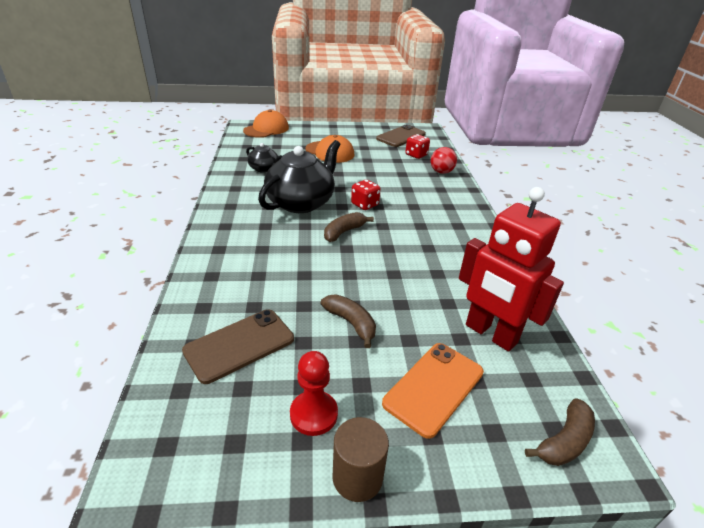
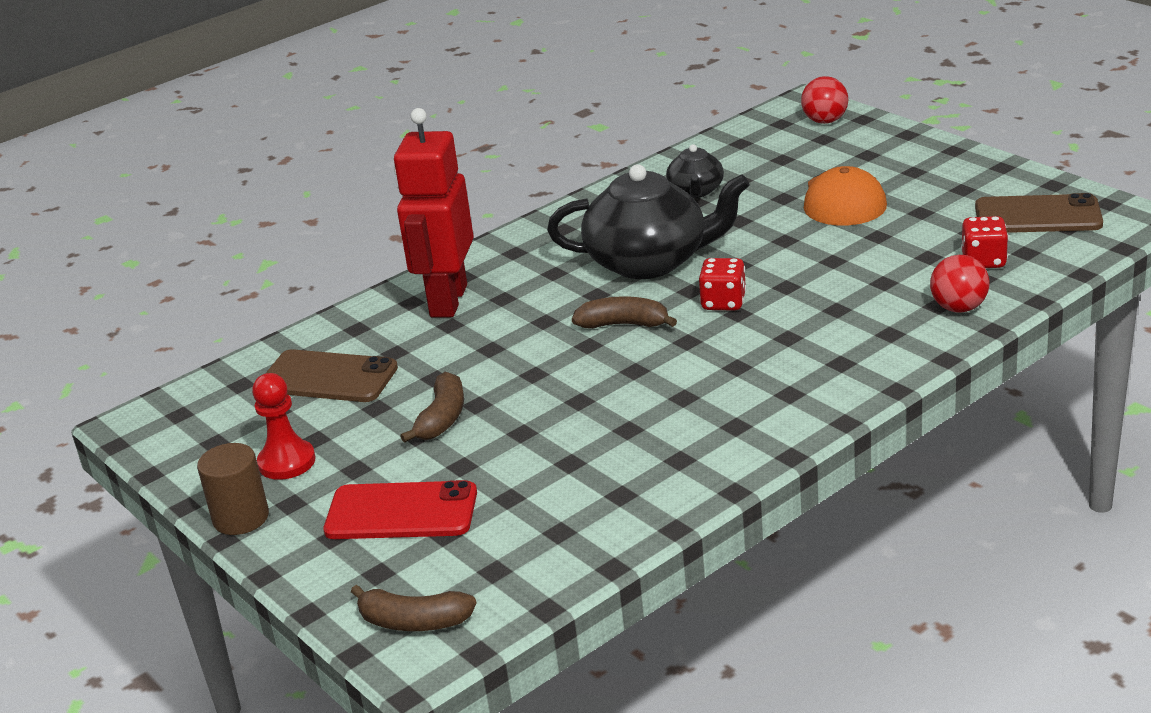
camera: 60 degrees right, 5 degrees down
orange cap [243,110,289,138] -> red ball [801,76,848,124]
orange phone [382,343,484,439] -> red phone [323,480,477,539]
red robot [459,187,564,352] -> red robot moved to [394,108,474,317]

